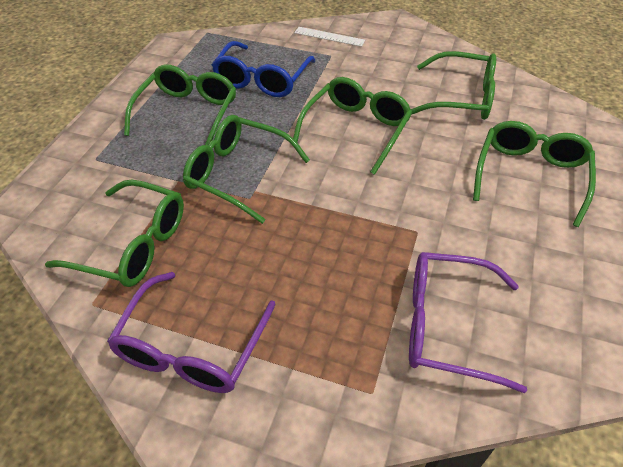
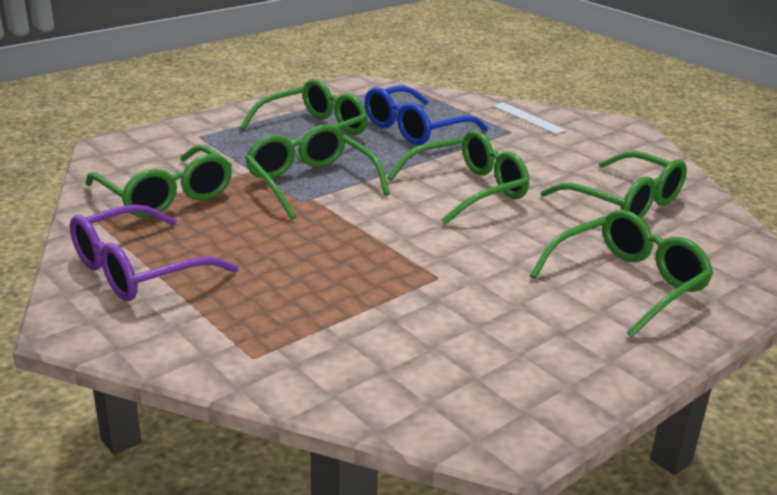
camera: 30 degrees right, 20 degrees down
purple glasses [409,252,527,393] -> none

